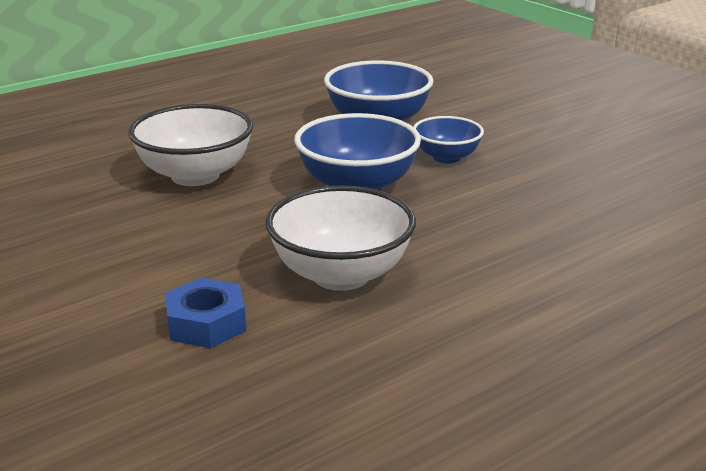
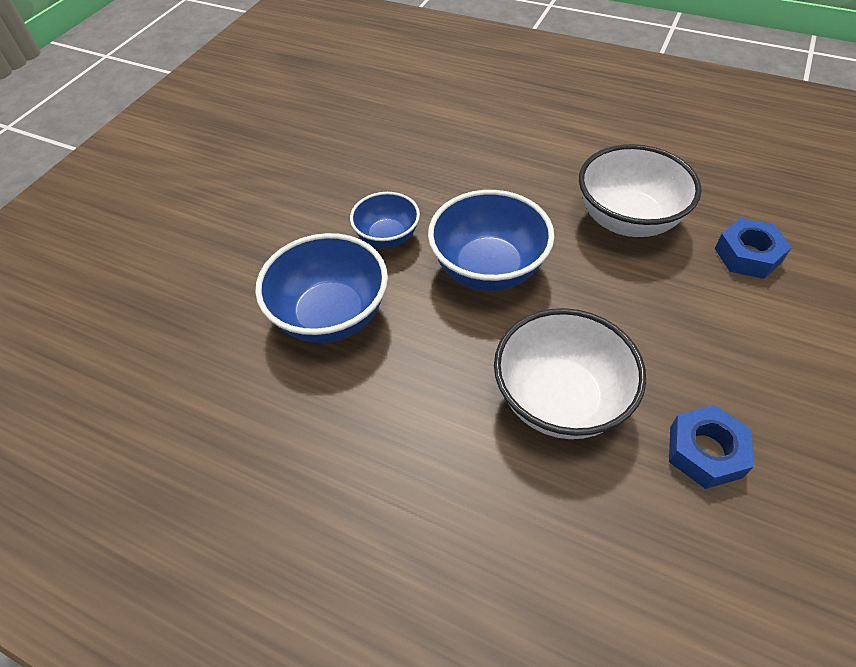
camera: 115 degrees left, 25 degrees up
none -> blue nut [669,405,754,489]

